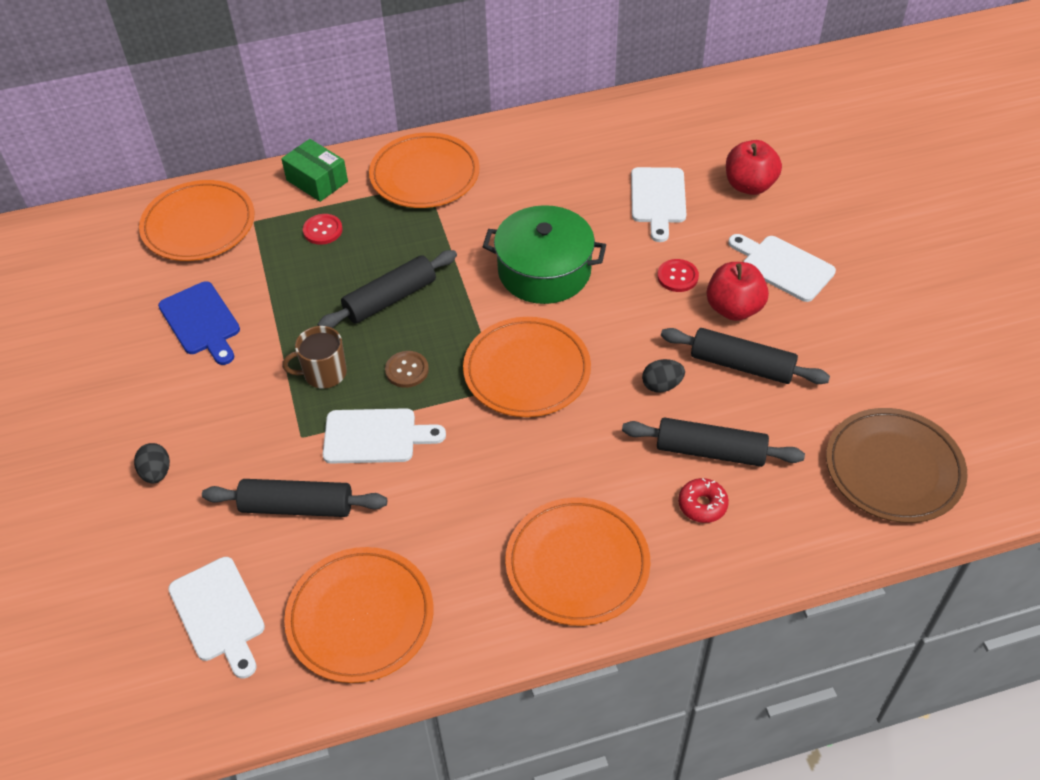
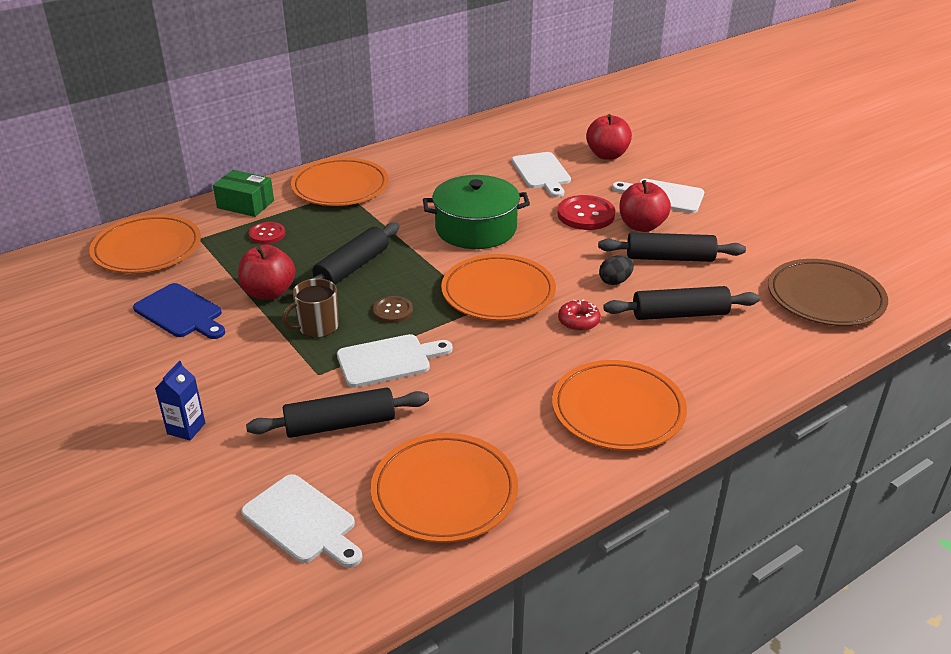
camera: 20 degrees left, 15 degrees down
black egg [134,443,170,483] -> blue carton [155,361,205,441]
red button [657,259,699,292] -> red button [557,195,615,230], size x1.65
red donut [678,478,729,523] -> red donut moved to [558,299,601,331]
none -> red apple [238,245,295,300]

